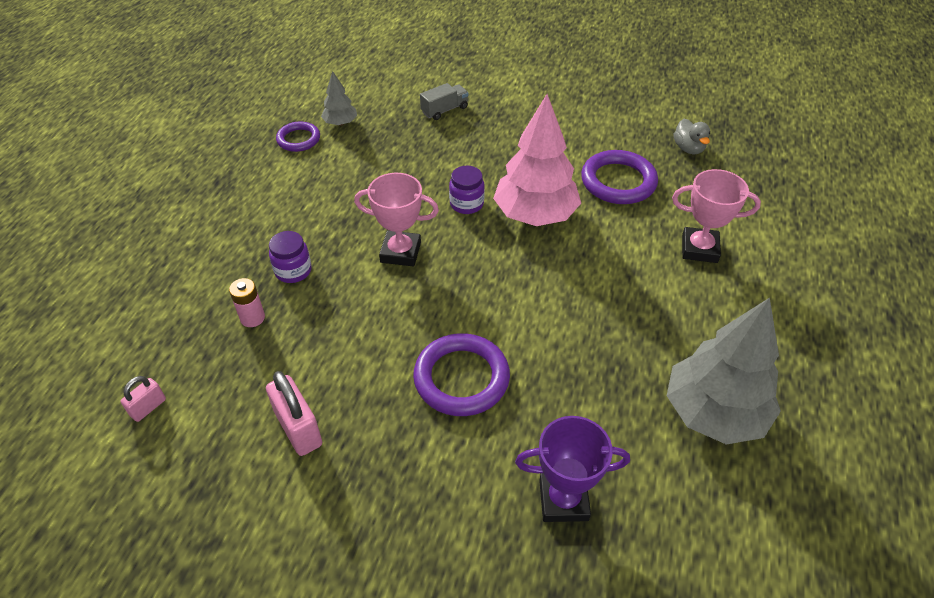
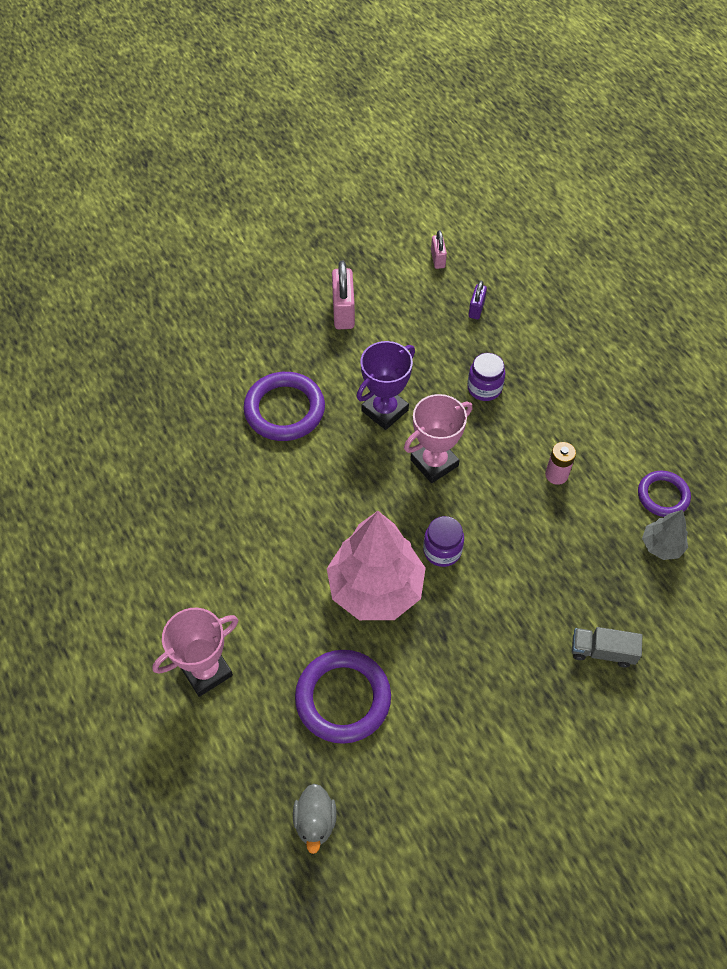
camera: 135 degrees right, 10 degrees up
pink battery [229,278,265,327] -> pink battery moved to [545,442,576,485]
pink padlock [266,371,322,456] -> pink padlock turned 75 degrees clockwise [332,261,355,329]
grey truck [420,83,469,120] -> grey truck turned 90 degrees clockwise [572,627,642,667]
purple trophy [515,416,630,522] -> purple trophy moved to [356,341,415,430]
grey tree [667,298,781,445] -> none
grey duck [673,119,710,154] -> grey duck turned 120 degrees counterclockwise [293,784,337,854]
none -> purple padlock [468,281,487,319]

